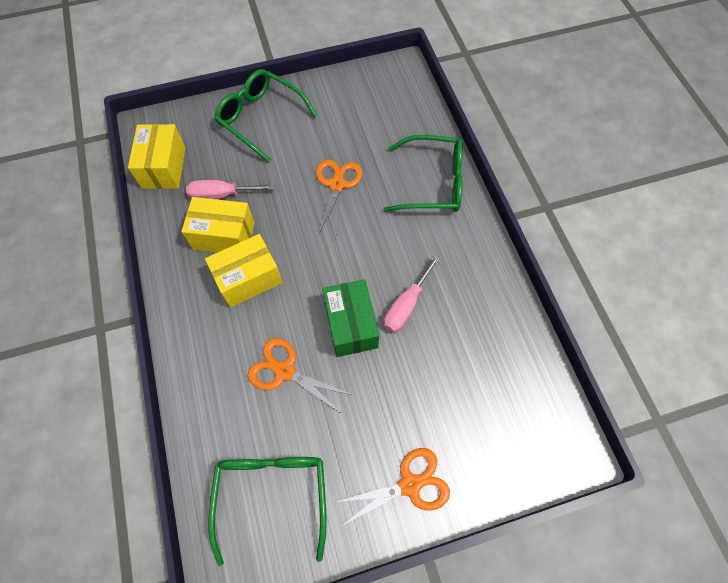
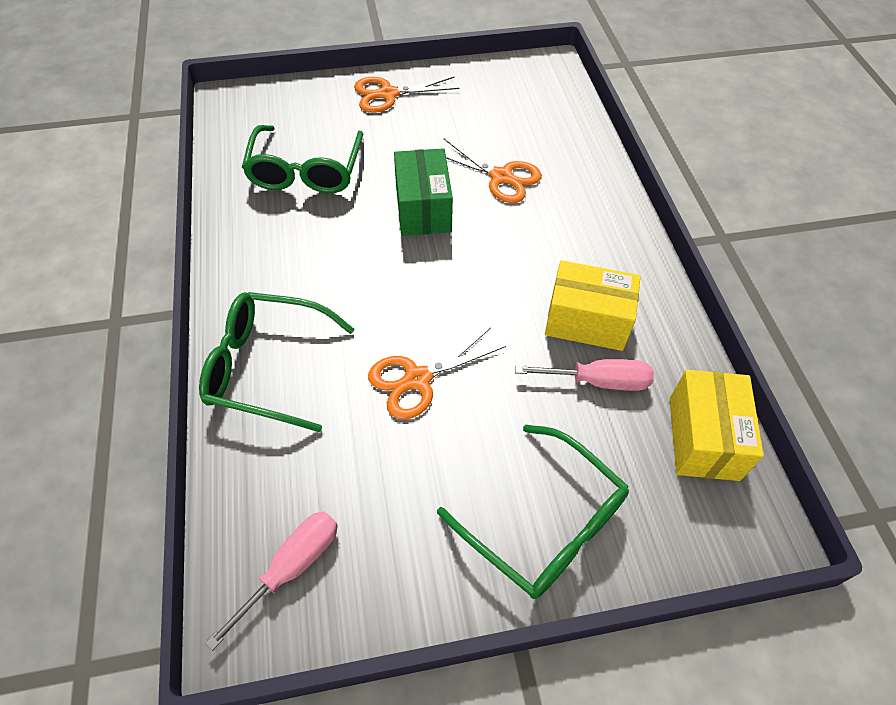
camera: 175 degrees left, 10 degrees down
yellow box [205,234,283,308] -> none
green glasses [208,457,327,566] -> green glasses moved to [242,125,363,193]
orange scissors [316,160,362,235] -> orange scissors turned 45 degrees clockwise [368,328,506,420]
pink screwdriver [384,254,440,333] -> pink screwdriver moved to [205,511,338,651]

